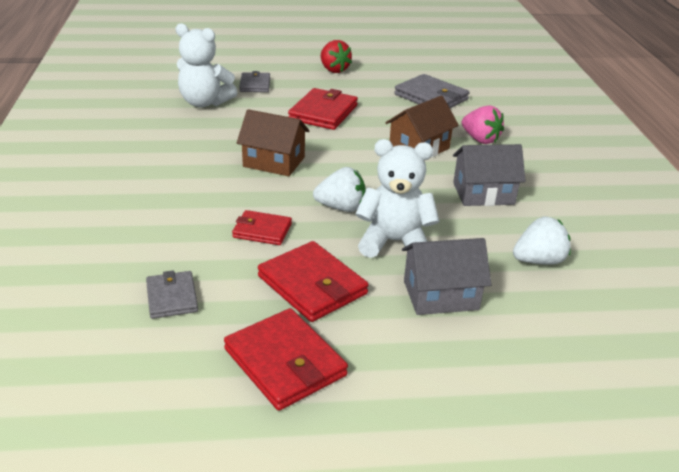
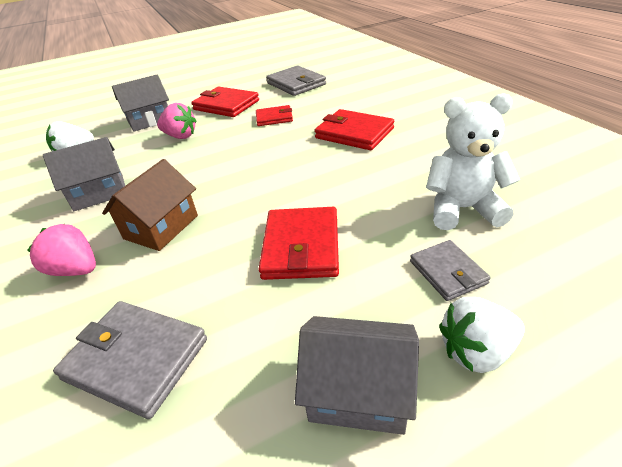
camera: 165 degrees right, 5 degrees up
grey wallet [146,270,198,319] -> grey wallet [266,66,326,96], size x1.63
red wallet [224,308,348,411] -> red wallet moved to [315,109,394,150]
brown house [237,109,310,176] -> none
white strawberry [313,167,366,212] -> white strawberry moved to [439,297,525,373]
red strawberry [321,40,352,73] -> grey house [295,316,419,435]
white teddy bear [355,139,439,258] -> pink strawberry [157,103,196,139]

